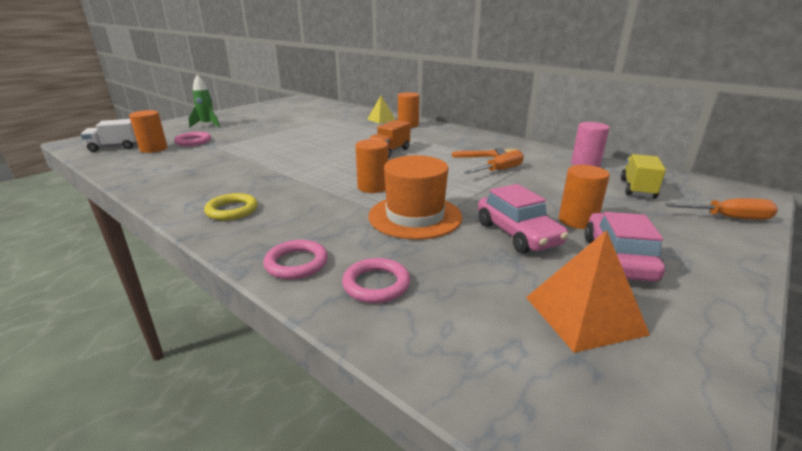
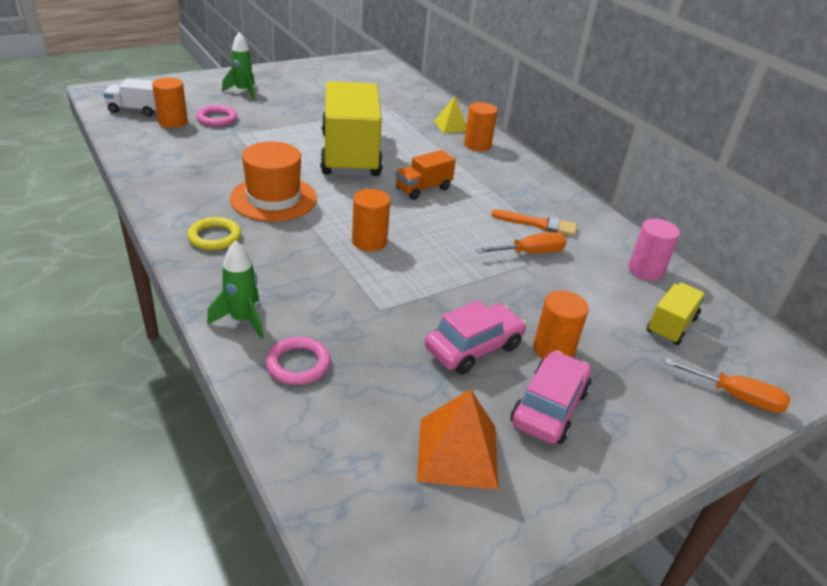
camera: 15 degrees right, 10 degrees up
pink ring [263,240,328,279] -> green rocket [207,240,264,339]
orange hat [368,155,462,240] -> orange hat moved to [230,142,317,222]
pink car [478,184,569,253] -> pink car turned 120 degrees counterclockwise [425,300,527,374]
none -> yellow truck [320,81,383,177]

